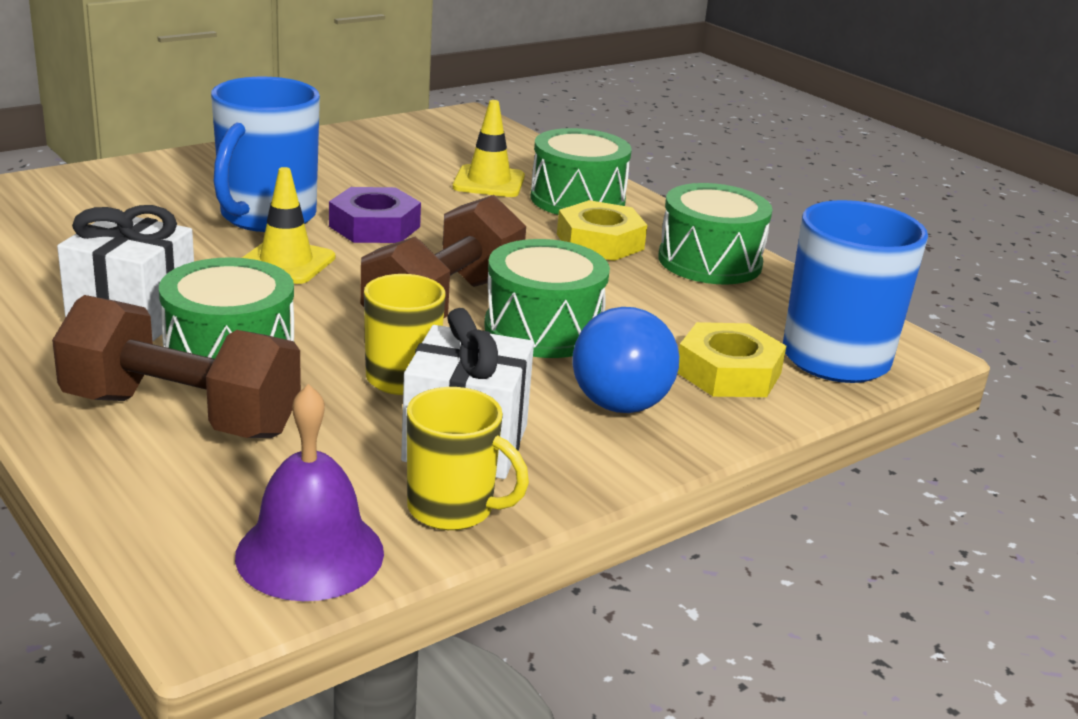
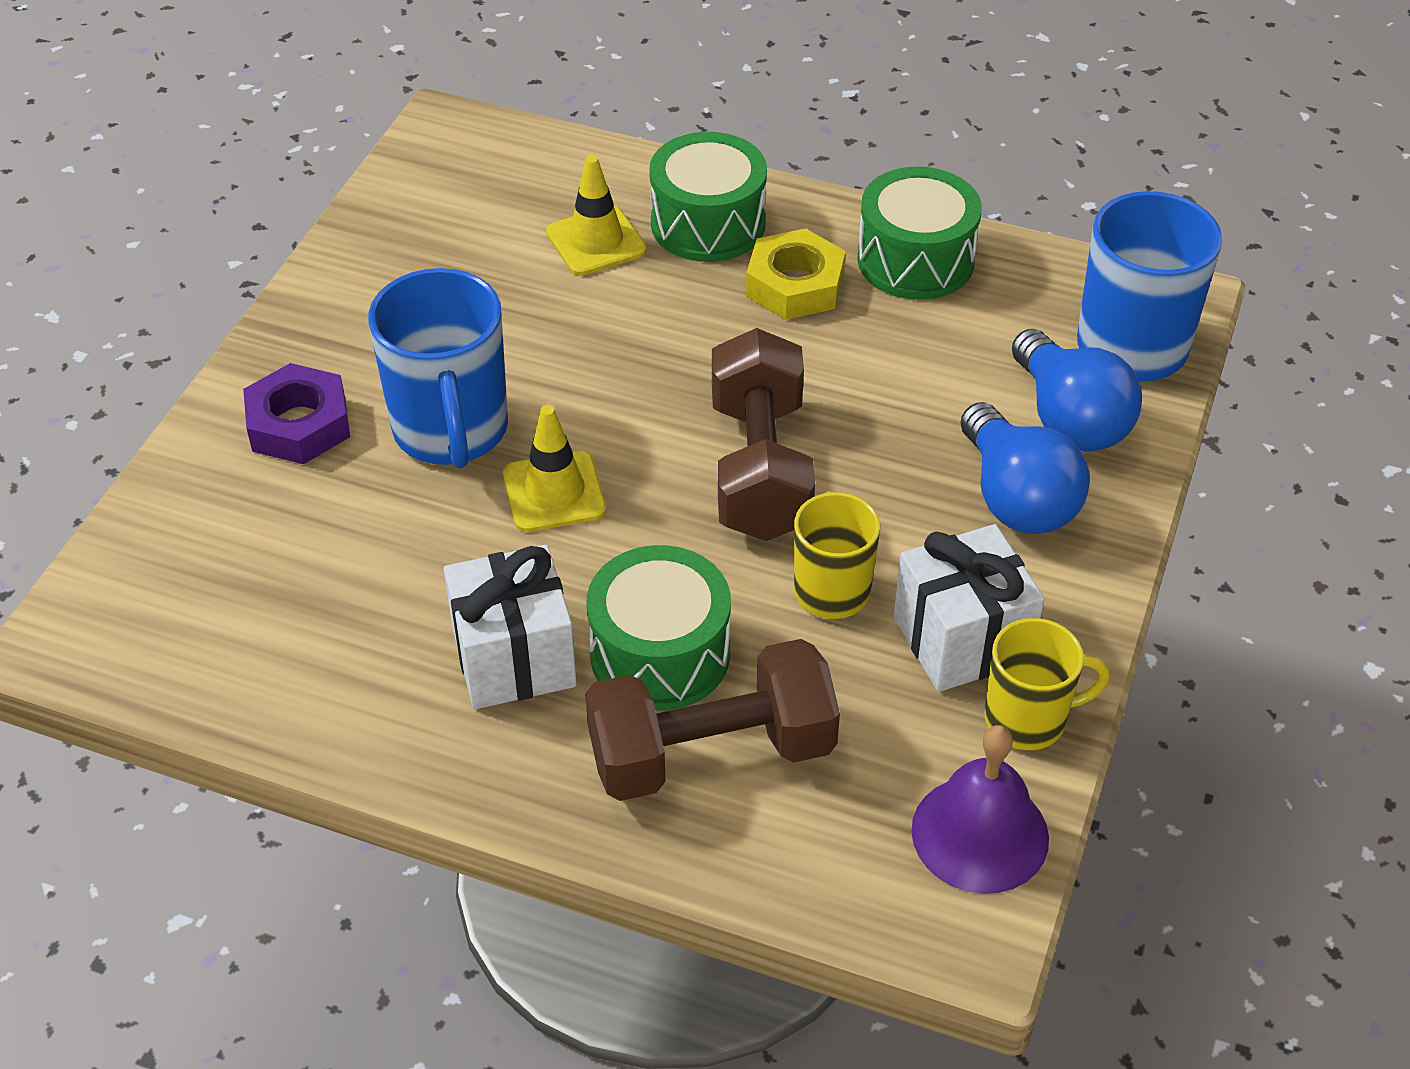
camera: 30 degrees left, 20 degrees up
purple nut [329,187,421,243] -> purple nut moved to [243,363,350,464]
green drum [484,239,610,358] -> none
yellow nut [678,322,786,397] -> blue light bulb [1012,329,1142,452]

